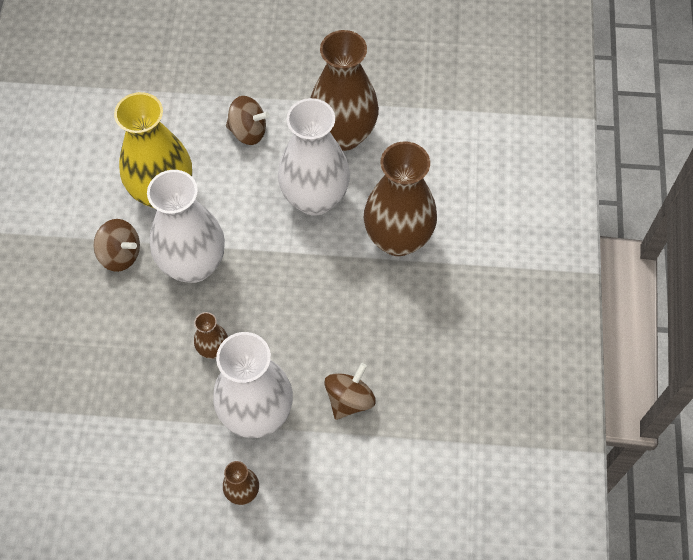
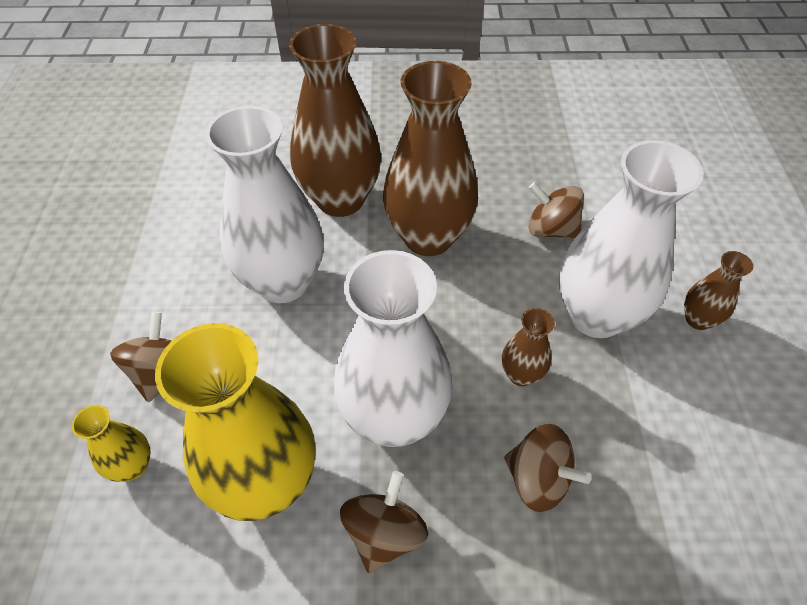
camera: 95 degrees left, 10 degrees down
brown vase [311,30,379,151] -> brown vase moved to [383,61,478,256]
none -> yellow vase [72,405,151,482]
none -> brown spinning top [504,424,592,512]

